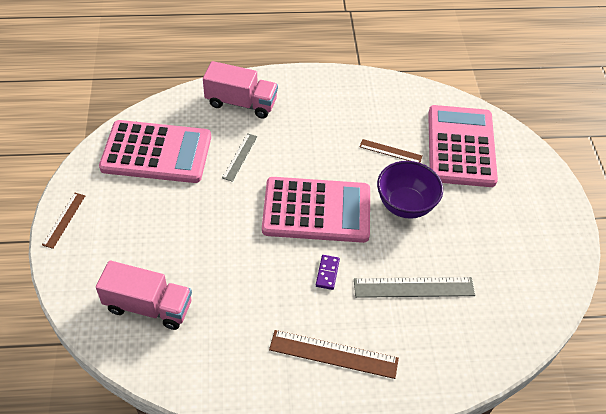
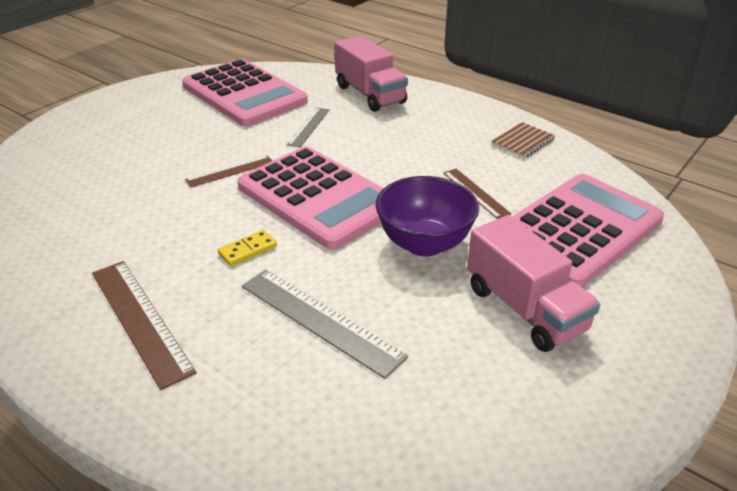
camera: 45 degrees right, 15 degrees down
brown ruler [42,193,85,249] -> brown ruler moved to [185,155,272,188]
pink truck [96,260,192,330] -> pink truck moved to [467,215,600,352]
grey ruler [222,133,257,182] -> grey ruler turned 45 degrees counterclockwise [287,108,329,147]
purple domino [316,255,340,290] -> yellow domino [218,230,277,266]
none -> brown notebook [491,122,555,158]

